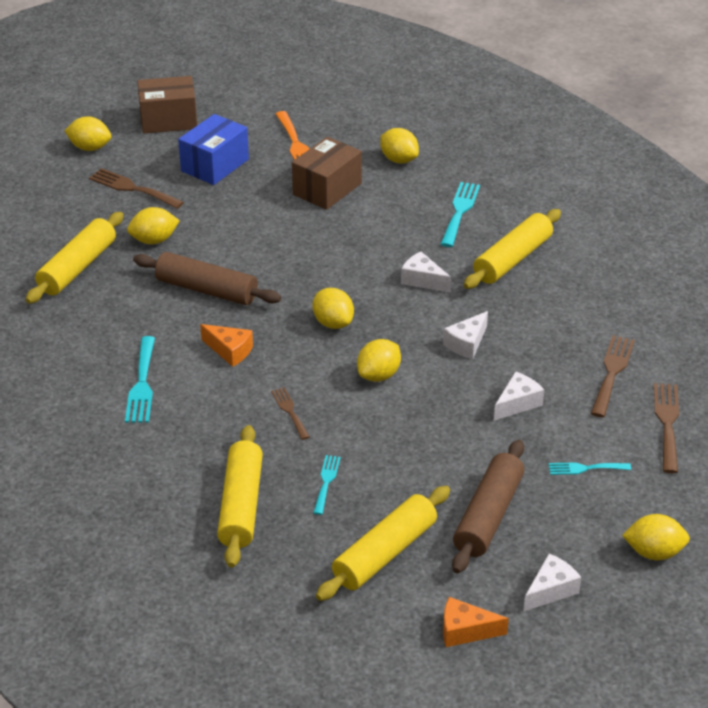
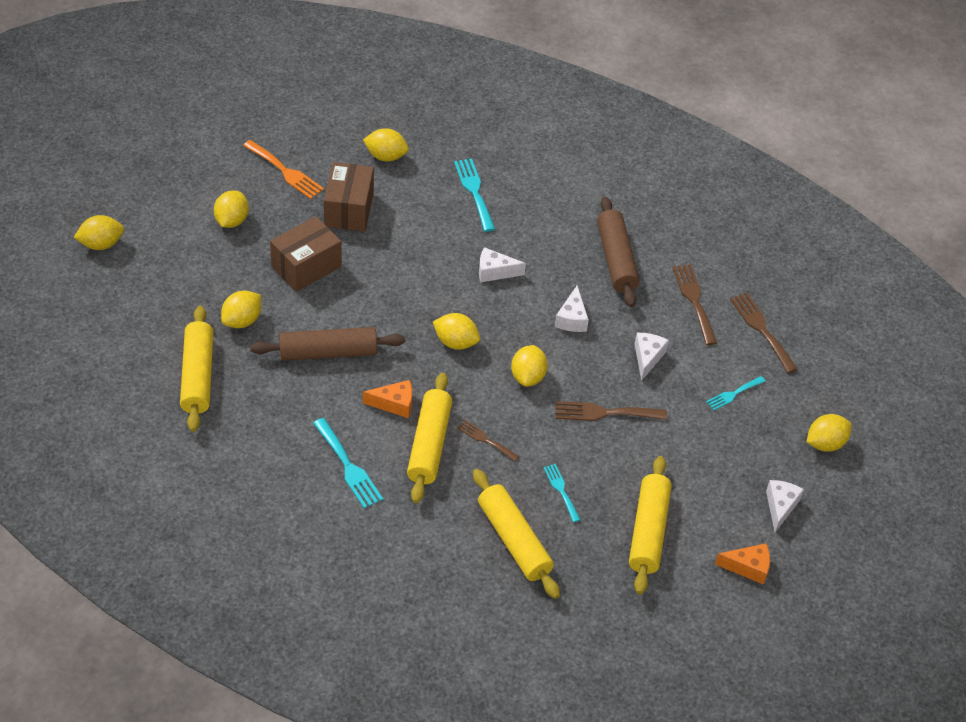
camera: 35 degrees left, 10 degrees up
brown fork [89,168,184,209] -> brown fork moved to [555,401,667,421]
brown box [137,76,197,133] -> brown box moved to [270,216,342,292]
blue box [178,114,249,185] -> yellow lemon [214,190,249,228]
orange cheese [443,597,509,647] -> orange cheese turned 150 degrees counterclockwise [715,543,770,585]
brown rolling pin [452,440,524,573] -> brown rolling pin moved to [597,197,639,307]
yellow rolling pin [464,209,561,289] -> yellow rolling pin moved to [407,373,452,503]

